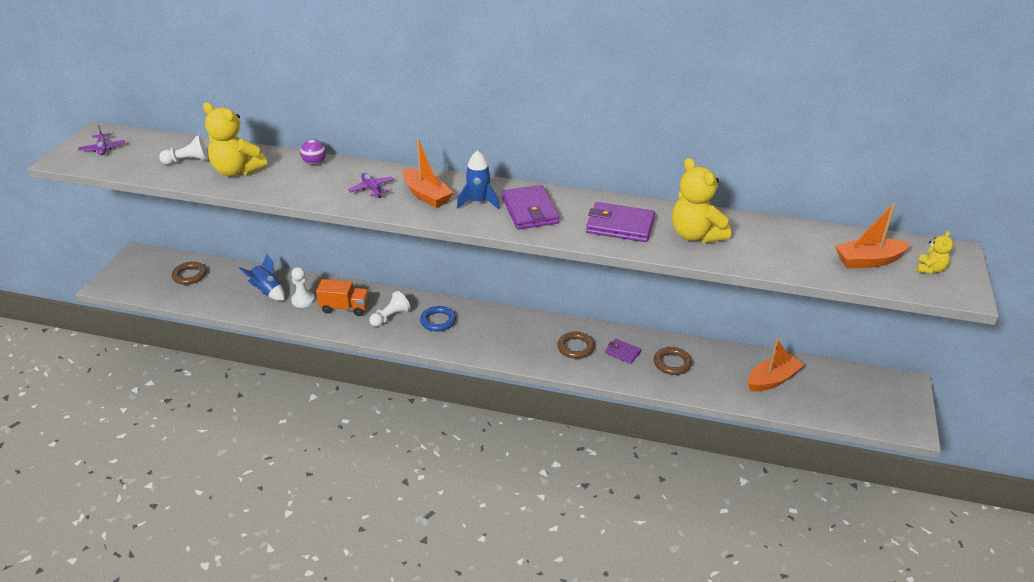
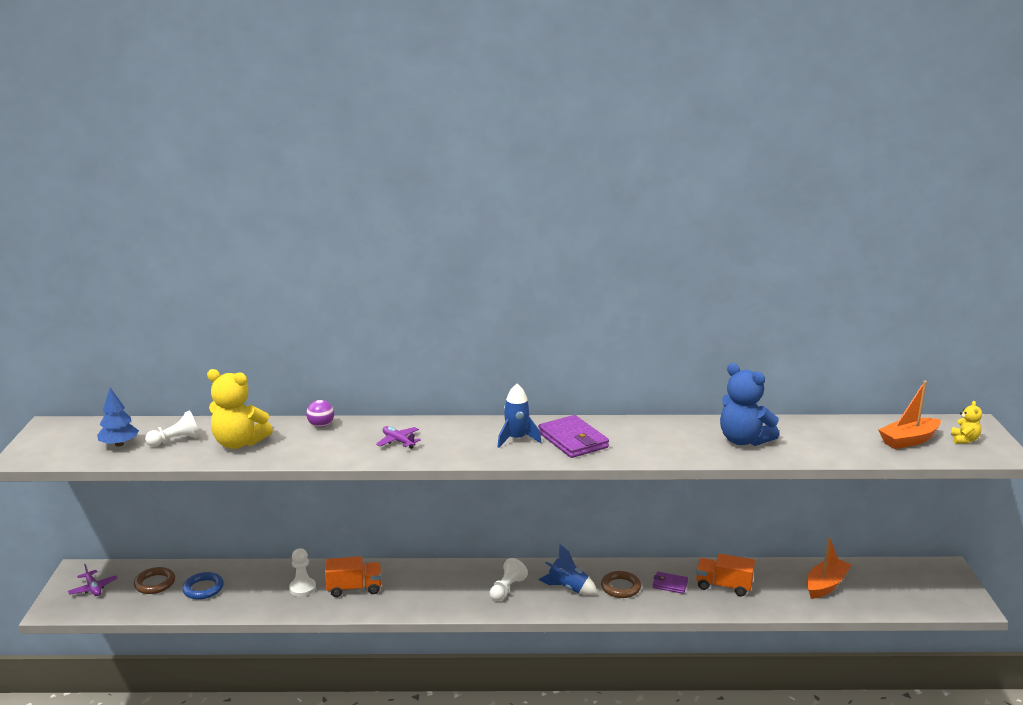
camera: 15 degrees left, 15 degrees down
purple plane [78,126,125,155] -> purple plane moved to [68,564,118,596]
blue rocket [238,254,285,301] -> blue rocket moved to [538,544,598,595]
white pawn [369,291,411,327] -> white pawn moved to [489,558,528,601]
orange boat [402,139,454,208] -> none
blue ring [420,306,456,332] -> blue ring moved to [182,572,224,600]
purple wallet [586,202,655,242] -> none
brown ring [654,347,692,375] -> orange truck [696,554,755,596]
yellow teddy bear [672,158,731,243] -> blue teddy bear [720,363,779,446]
none -> blue tree [97,388,139,447]

